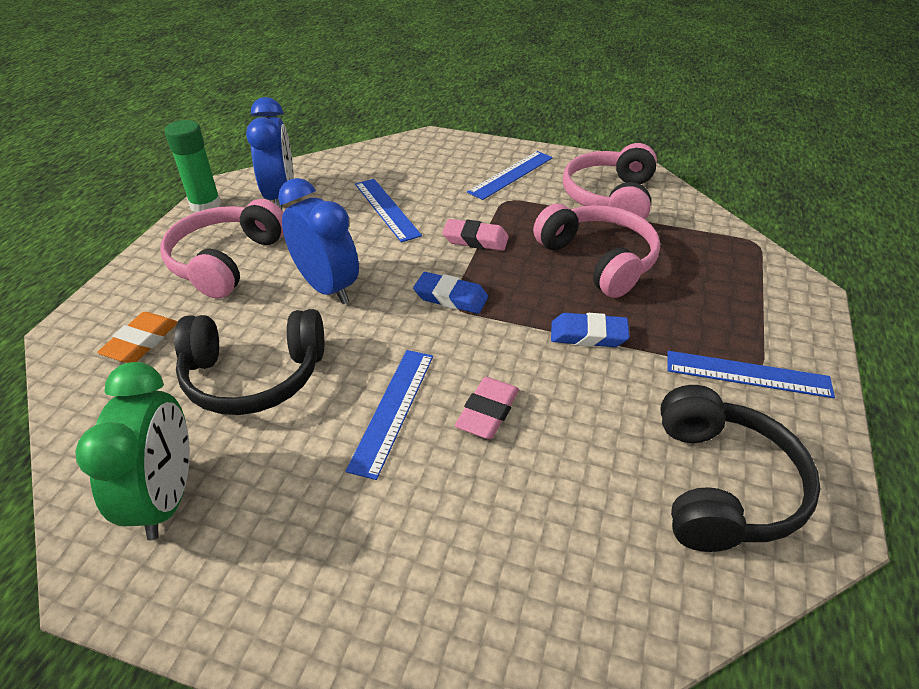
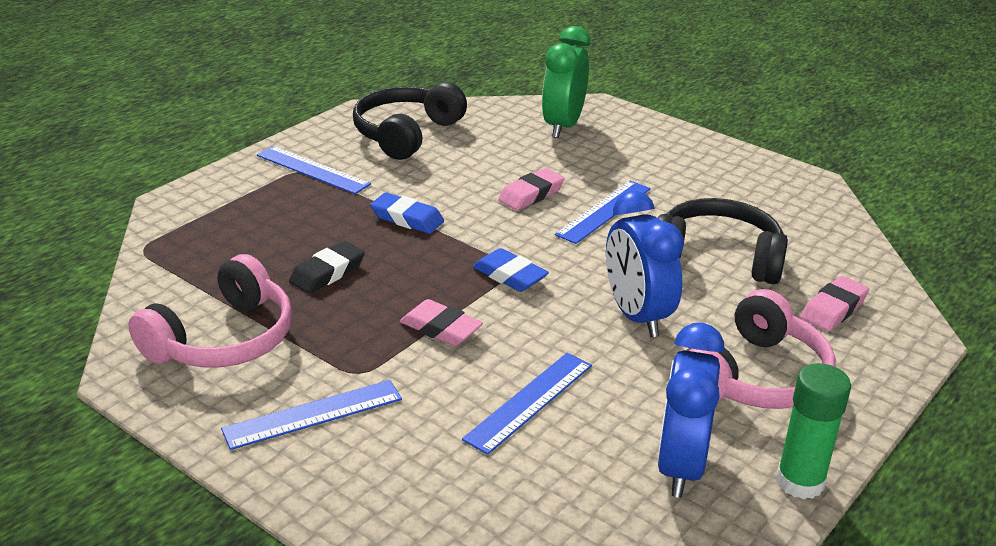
camera: 160 degrees left, 10 degrees down
green clock [75,362,190,540] -> green clock moved to [542,26,590,138]
orange eraser [97,312,177,363] -> pink eraser [801,276,869,331]
blue ruler [355,179,422,242] -> blue ruler turned 45 degrees clockwise [462,353,592,455]
pink headphones [533,204,660,298] -> black eraser [289,241,365,294]

